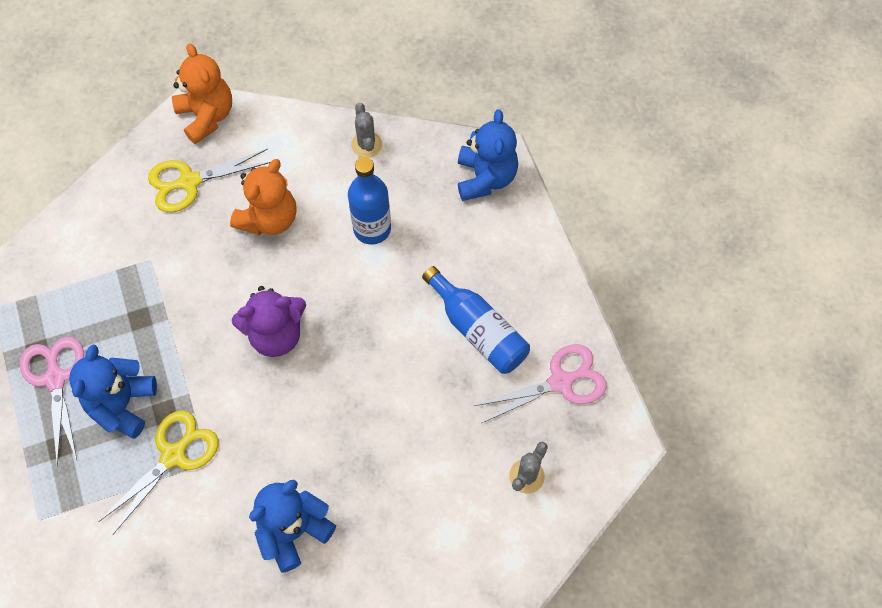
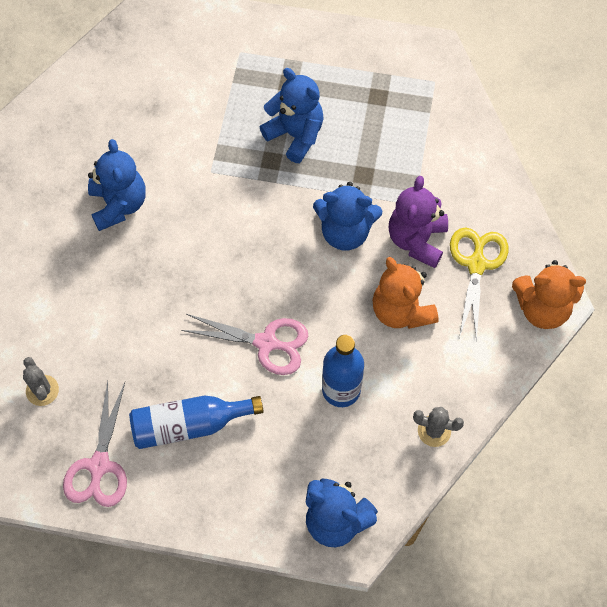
camera: 120 degrees right, 0 degrees up
pink scissors [20,337,84,466] -> pink scissors moved to [181,314,308,375]
yellow scissors [98,410,219,534] -> none
purple teddy bear [232,286,306,357] -> purple teddy bear moved to [389,176,448,268]
none -> blue teddy bear [313,182,382,251]

